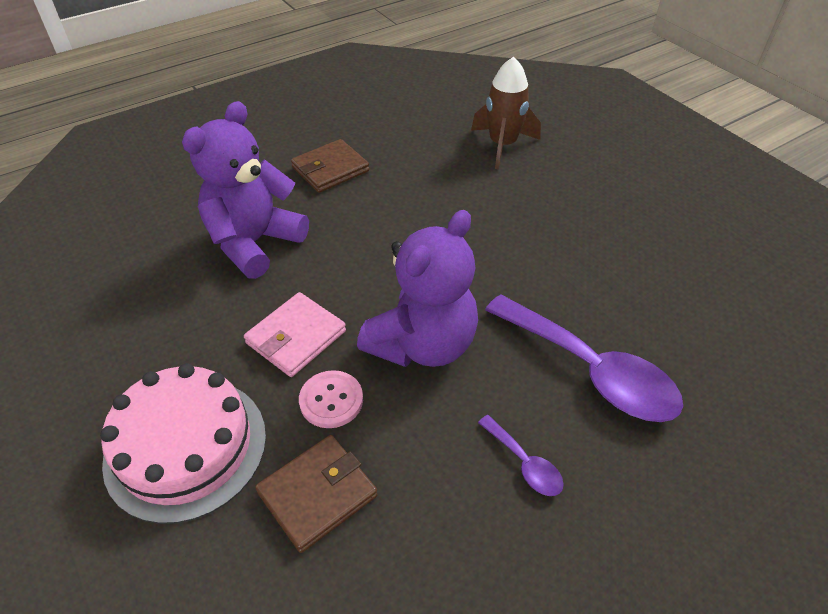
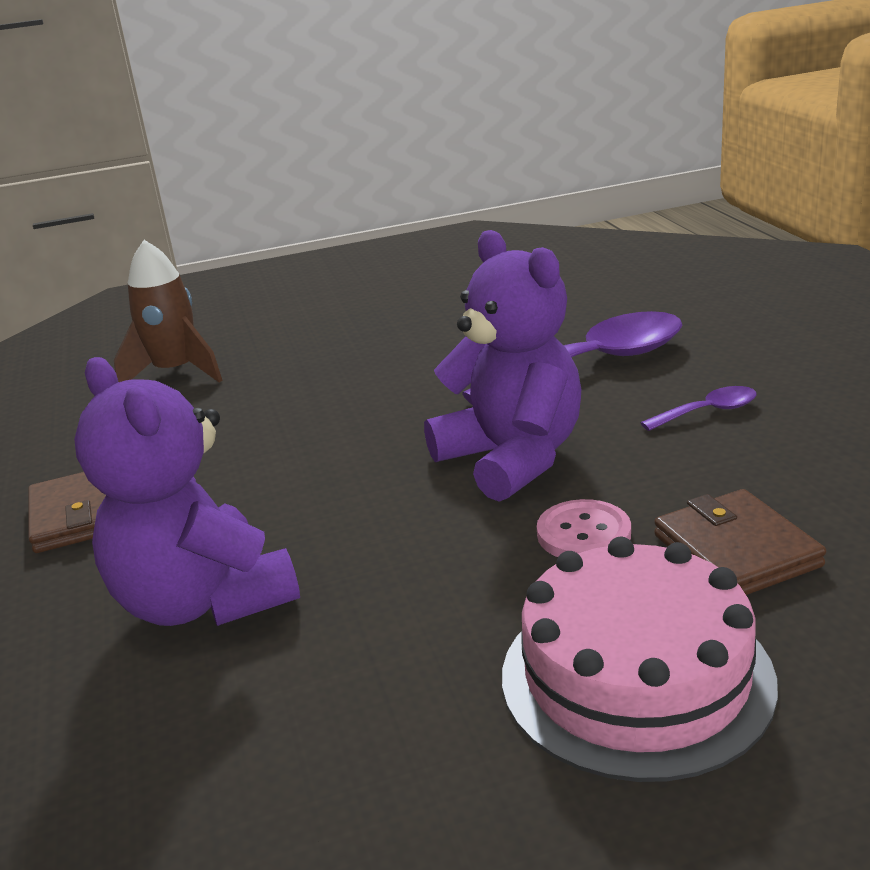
camera: 70 degrees left, 20 degrees down
pink wallet [244,292,346,377] -> none

